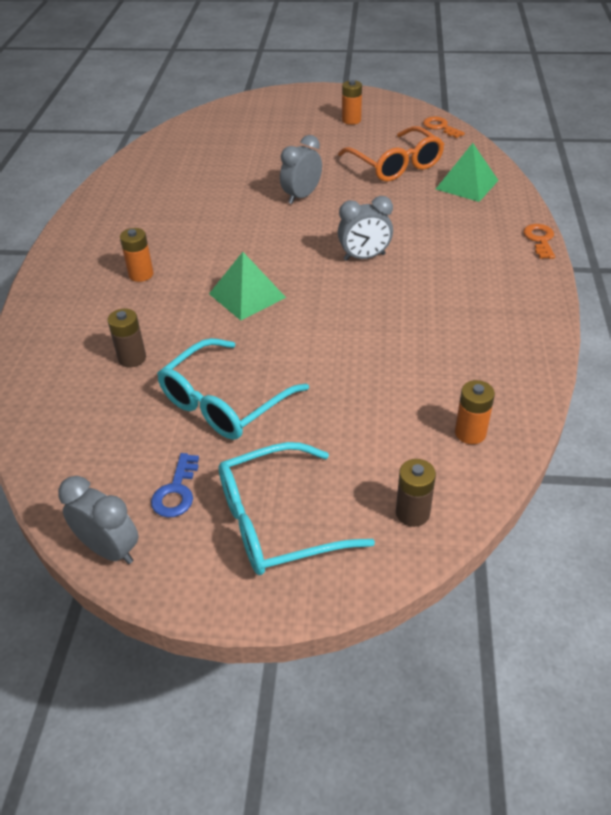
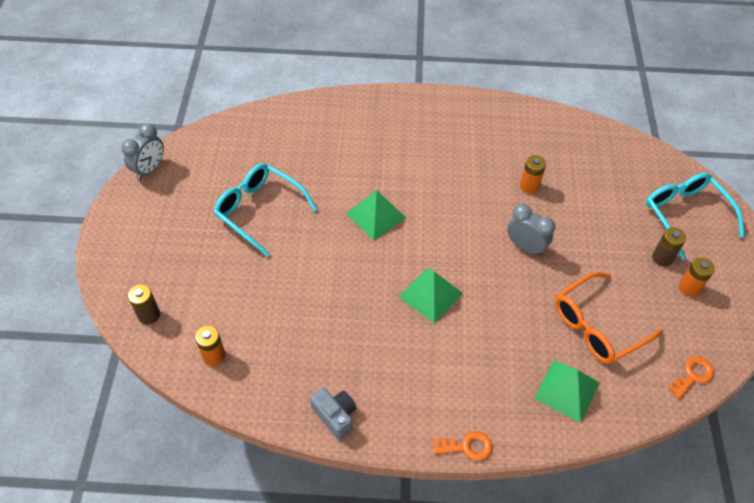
camera: 85 degrees right, 10 degrees up
brown battery [108,309,146,367] -> brown battery moved to [652,227,686,267]
orange battery [120,228,153,282] -> orange battery moved to [520,155,546,194]
blue key [151,453,199,518] -> none
turquoise glasses [218,442,375,575] -> turquoise glasses moved to [646,173,745,260]
grey clock [338,196,393,261] -> green pyramid [398,268,463,324]
none -> grey camera [310,388,356,440]

